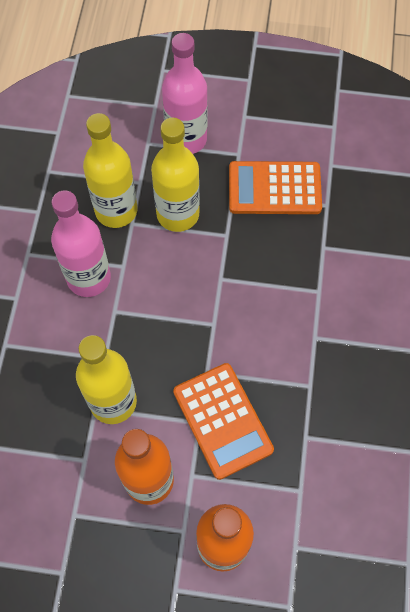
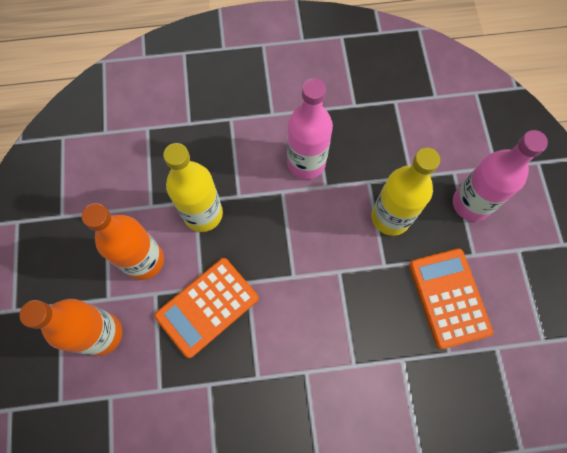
camera: 75 degrees right, 5 degrees up
yellow bottle [83,113,138,228] -> none

